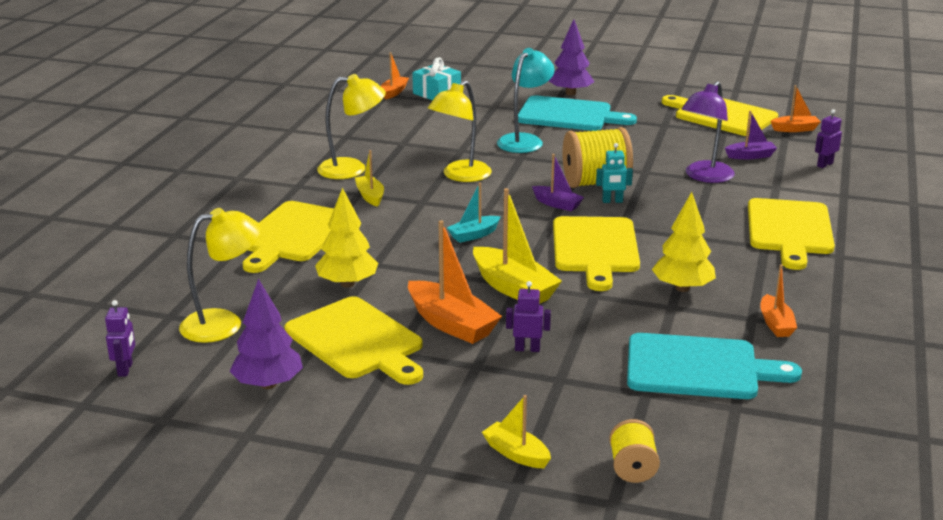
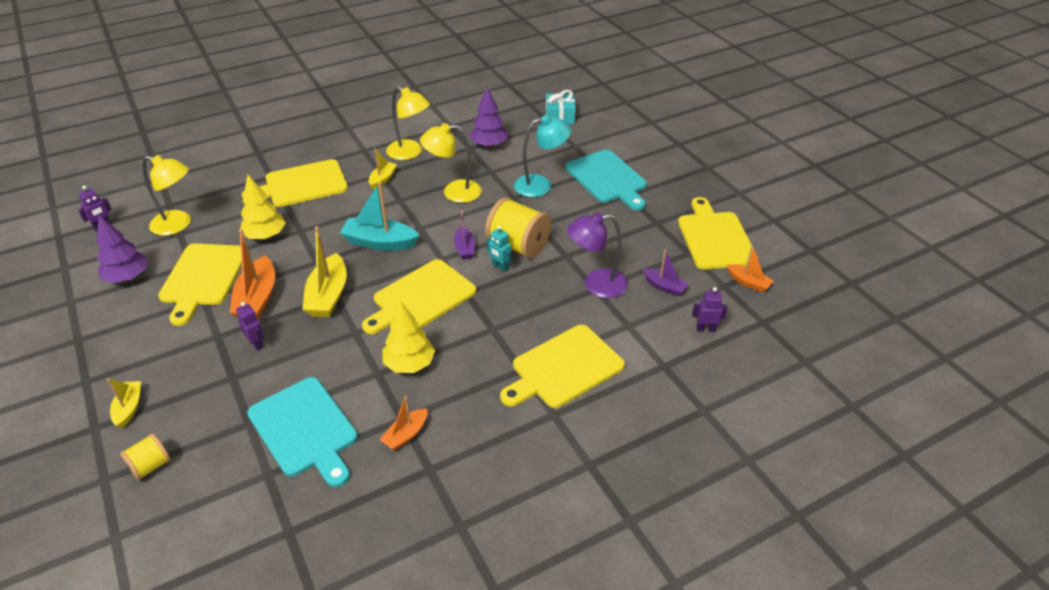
camera: 45 degrees right, 15 degrees up
orange boat [381,52,409,100] -> none
turquoise boat [447,183,501,243] -> turquoise boat [340,182,420,251], size x1.74
purple tree [549,19,594,95] -> purple tree moved to [469,87,508,148]

